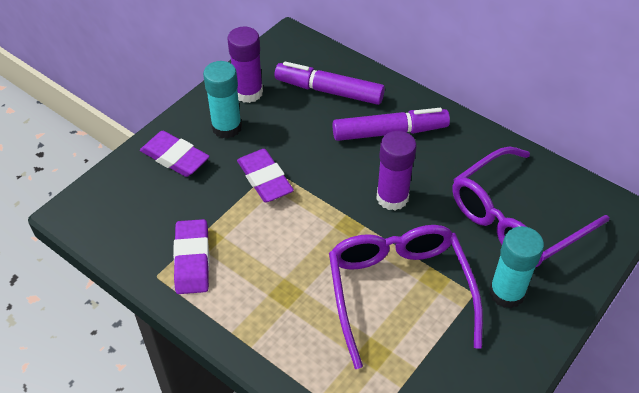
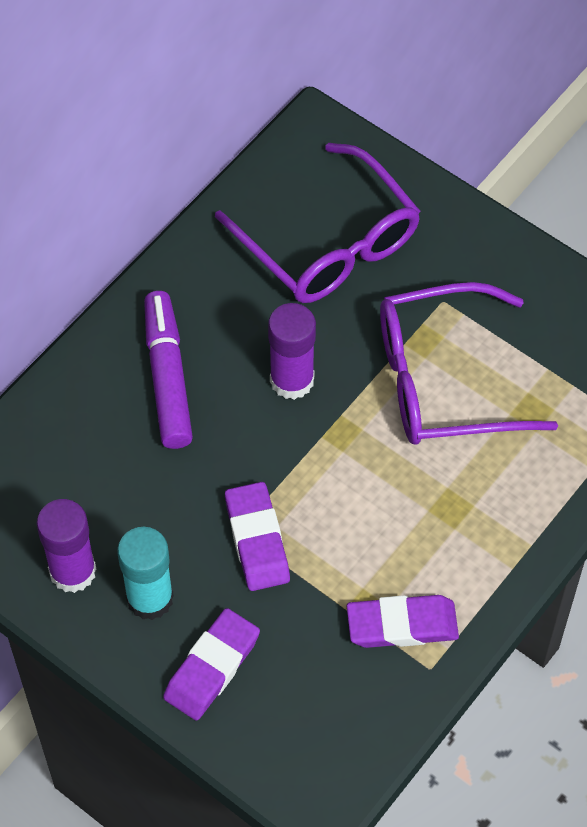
camera: 90 degrees left, 10 degrees up
purple eraser [237,149,294,203] -> purple eraser turned 75 degrees counterclockwise [225,482,290,591]
purple marker [275,62,385,105] -> none
turquoise glue stick [489,226,544,308] -> none

